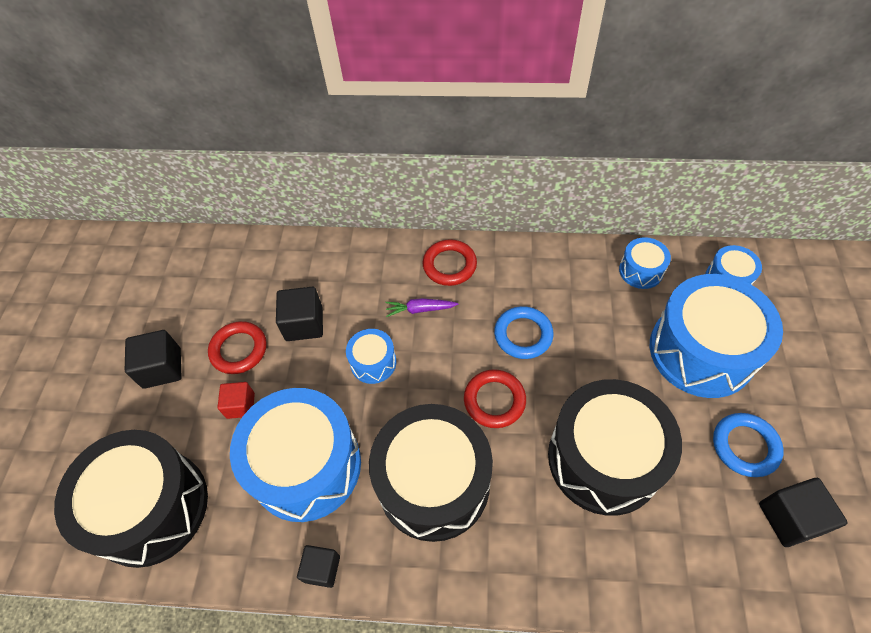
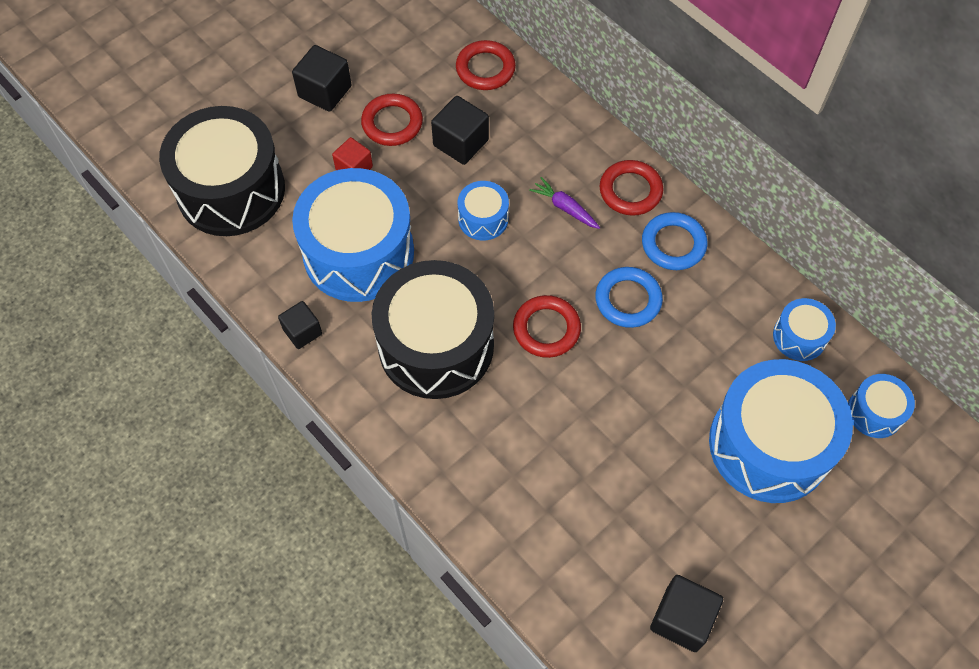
camera: 40 degrees right, 5 degrees up
black drum [548,379,682,516] -> none
blue ring [713,413,784,477] -> blue ring moved to [642,212,707,270]
none -> red ring [456,40,516,90]

